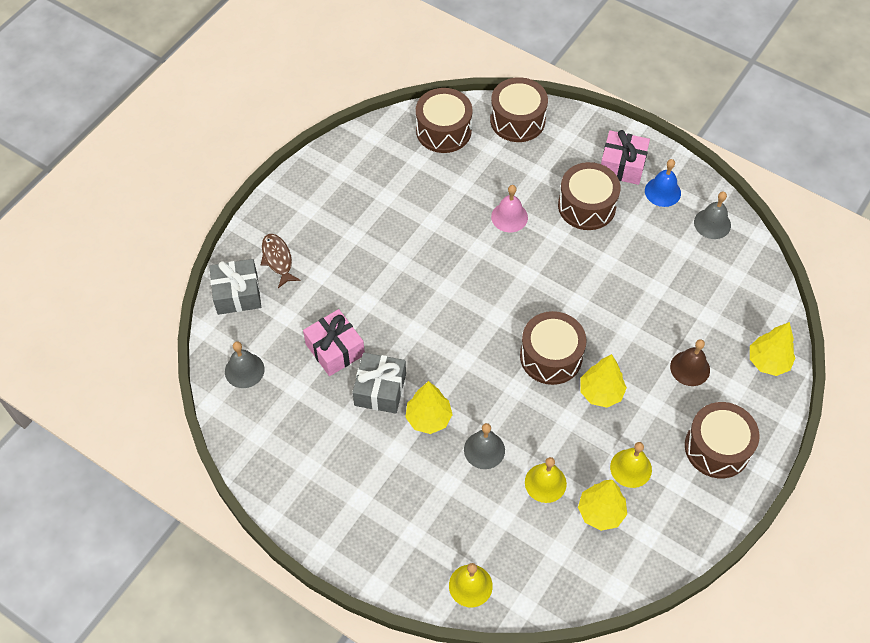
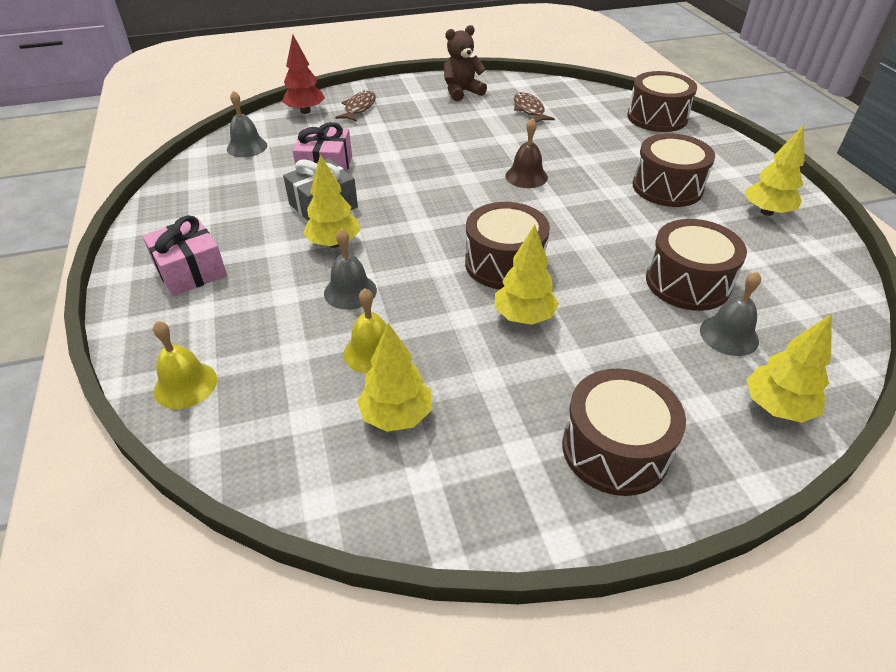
camera: 40 degrees right, 15 degrees down
grey gift [209,259,261,315] -> red tree [282,35,325,114]
brown drum [416,88,473,153] -> brown drum moved to [646,219,747,311]
pink bell [491,185,528,232] -> none
pink gift [601,130,650,185] -> pink gift moved to [142,215,227,296]
yellow bell [610,442,652,488] -> none
blue bell [645,159,681,207] -> yellow tree [745,125,805,216]
brown bell [670,339,710,386] -> brown bell moved to [505,118,548,188]
grey bell [694,192,731,239] -> grey bell moved to [700,271,761,356]
none -> brown teddy bear [444,25,487,101]
none -> brown fish [514,92,555,122]

